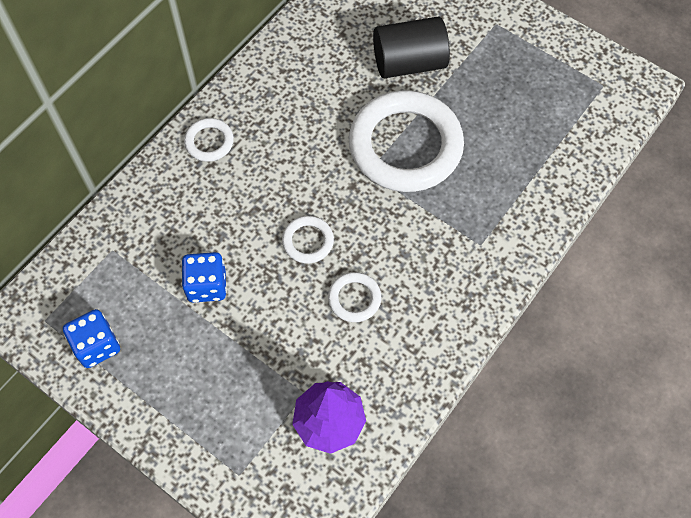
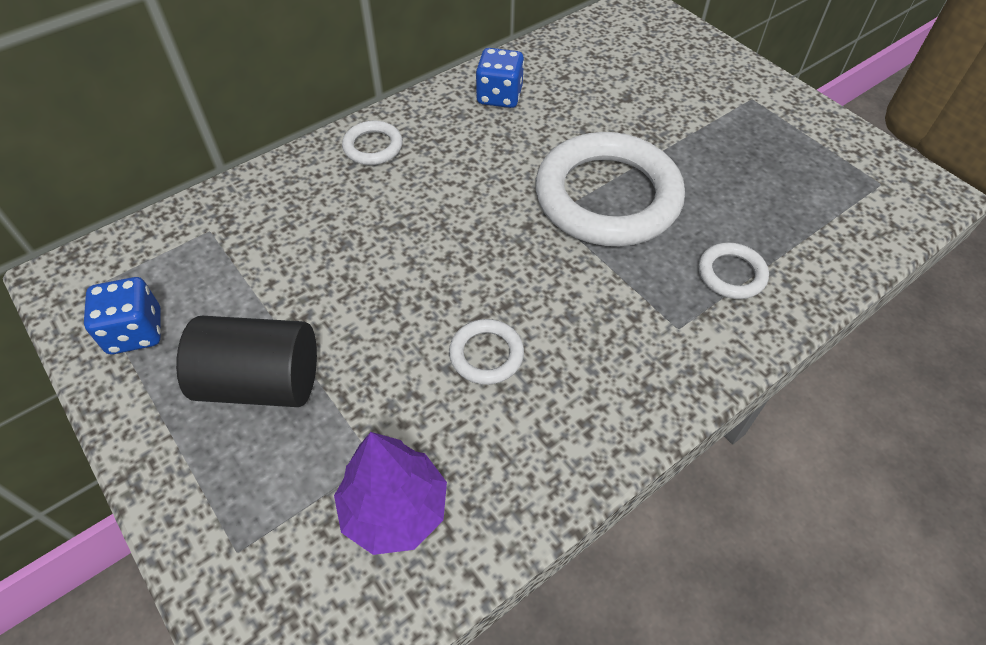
camera: 15 degrees right, 10 degrees down
blue dice [181,252,227,303] -> blue dice moved to [476,48,524,108]
white ring [282,216,334,263] -> white ring moved to [698,242,769,299]
black cylinder [373,16,450,78] -> black cylinder moved to [176,316,317,407]

